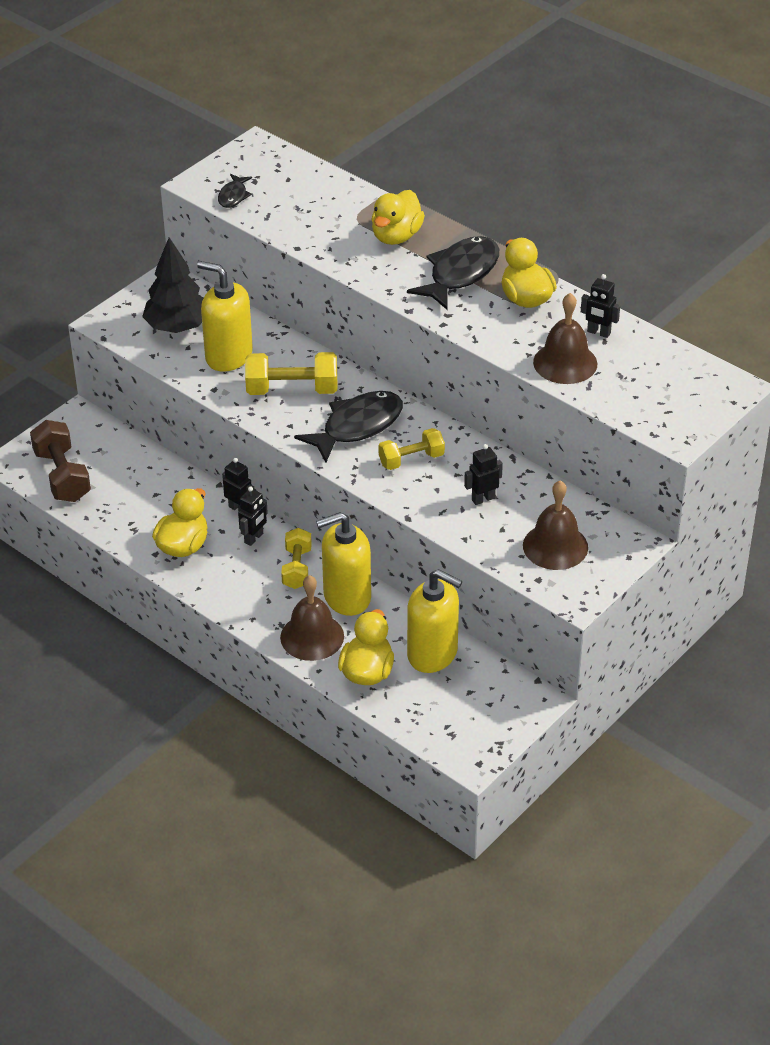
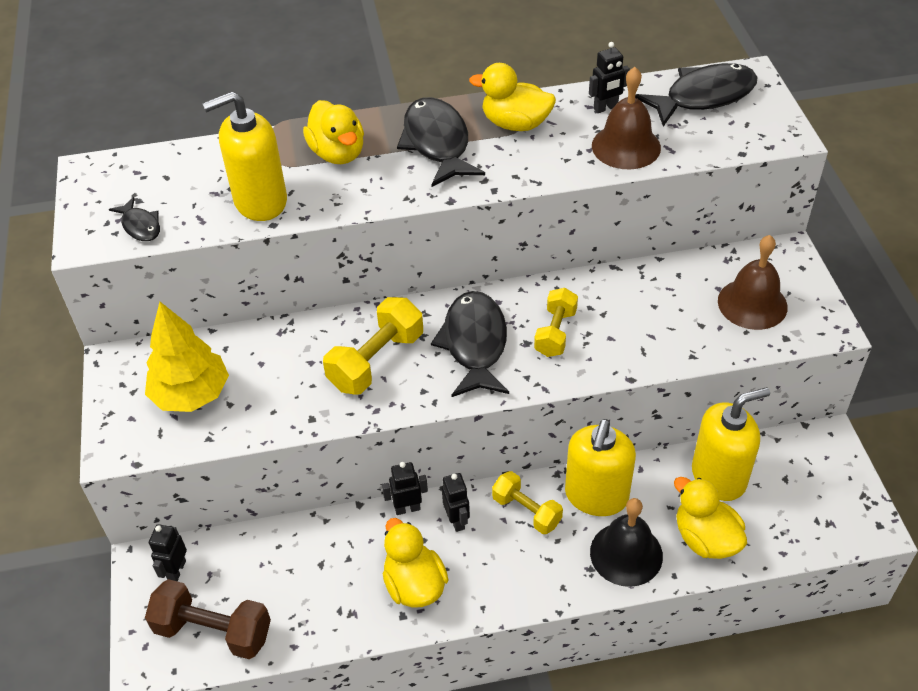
camera: 50 degrees left, 5 degrees up
black tree [142,237,203,333] -> yellow tree [145,302,229,412]
yellow soap dispenser [197,261,253,372] -> yellow soap dispenser moved to [202,91,287,221]
brown bell [280,575,344,661] -> black bell [590,498,663,587]
black robot [464,444,503,505] -> black robot moved to [149,524,187,581]
none -> black fish [635,63,758,127]

